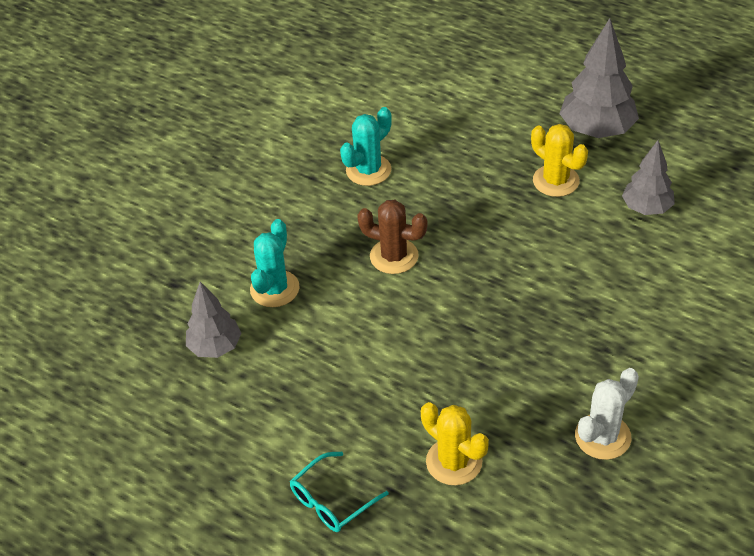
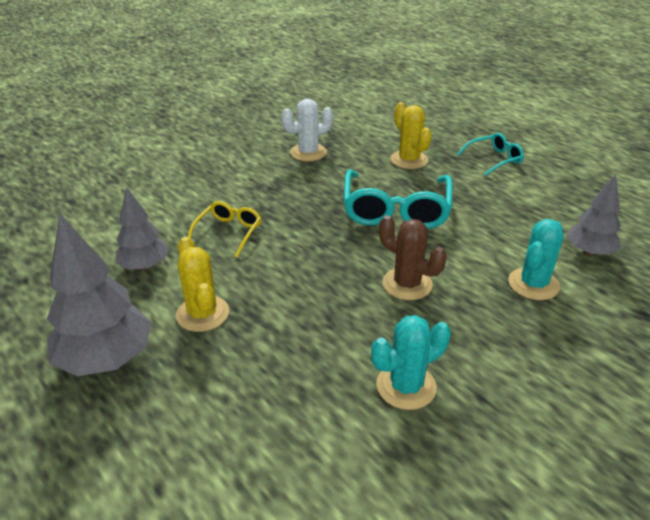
camera: 165 degrees left, 10 degrees down
none -> yellow glasses [188,201,261,258]
none -> turquoise glasses [343,170,453,229]

